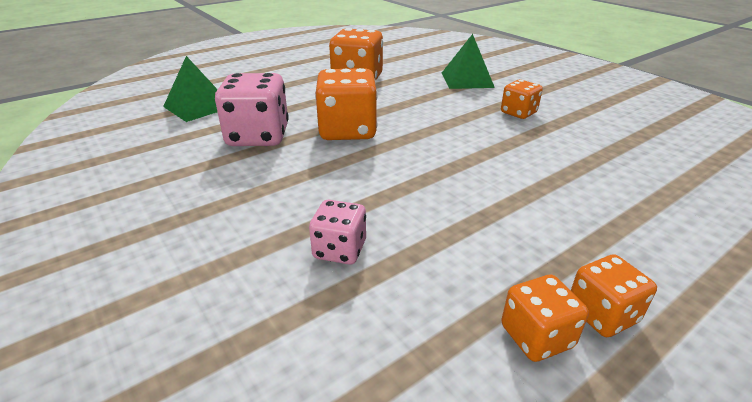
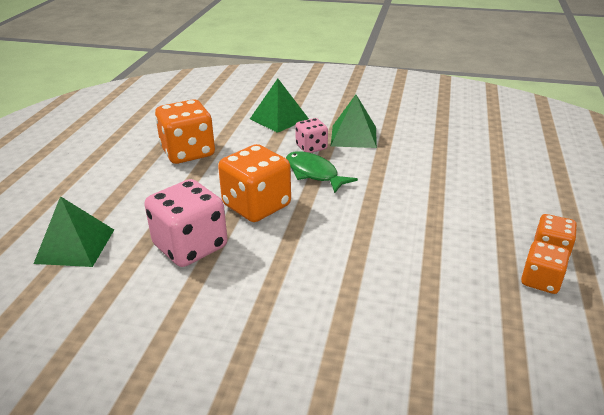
camera: 40 degrees left, 0 degrees up
pink dice [309,200,366,265] -> pink dice moved to [295,118,328,153]
orange dice [501,80,543,119] -> green pyramid [331,95,377,148]
none -> green fish [286,151,358,193]

